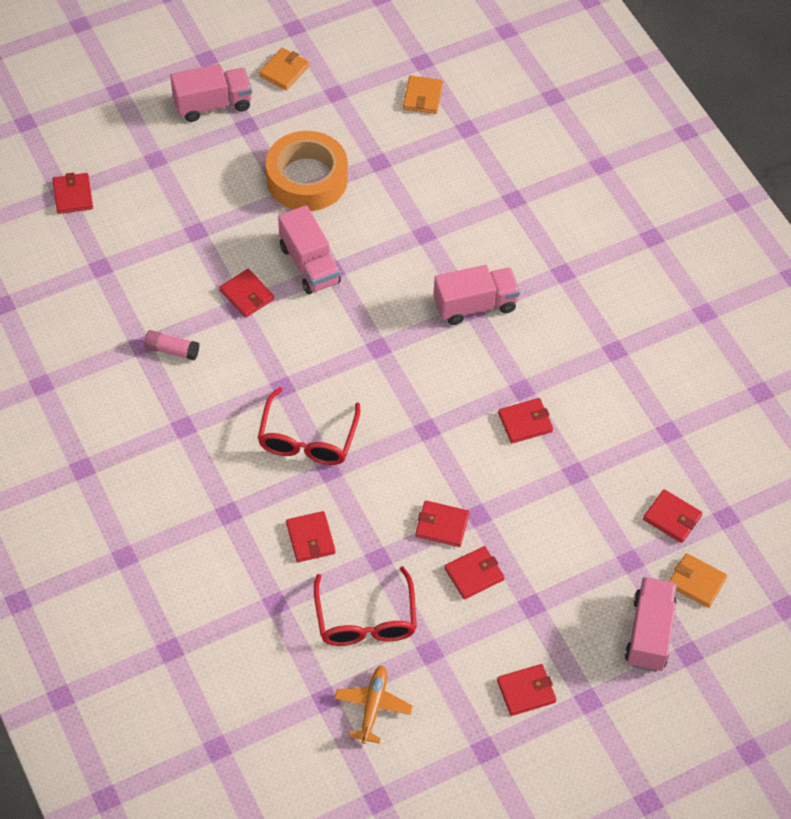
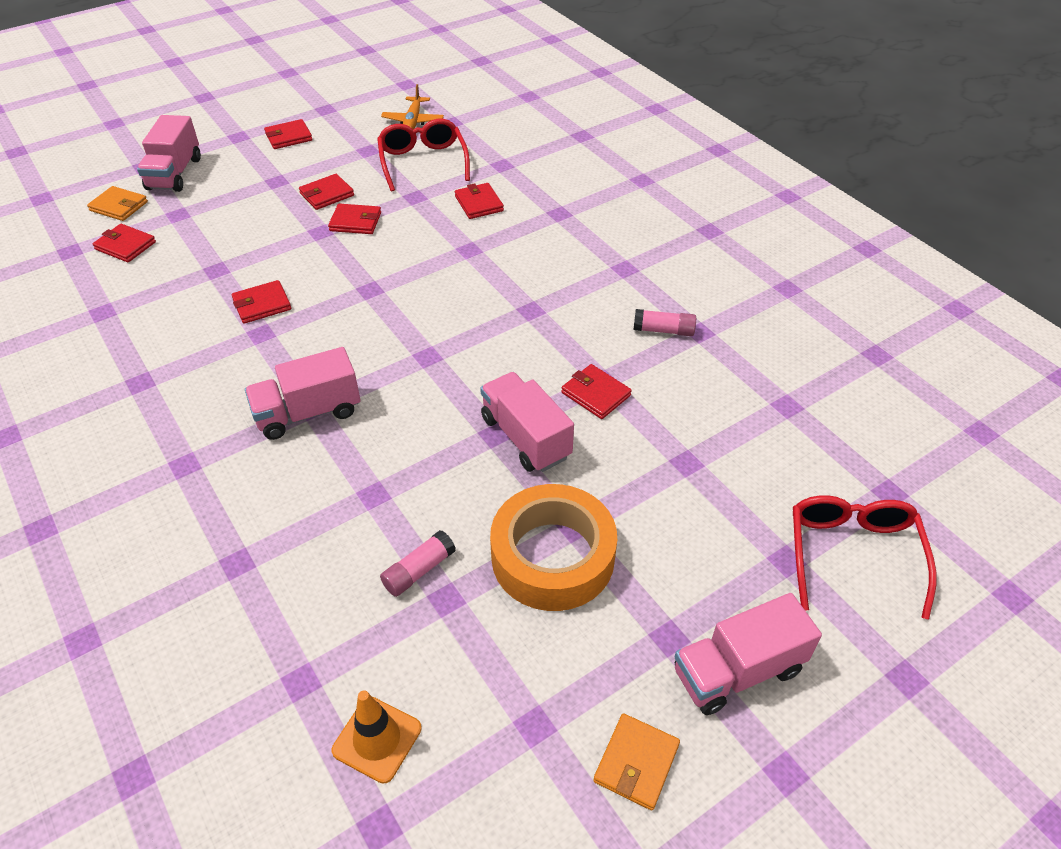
camera: 175 degrees right, 10 degrees down
red wallet [53,173,93,214] -> none
red glasses [258,387,360,465] -> red glasses moved to [793,495,937,620]
orange wallet [403,75,443,114] -> orange traffic cone [332,690,422,784]
none -> pink glue stick [380,530,456,597]

